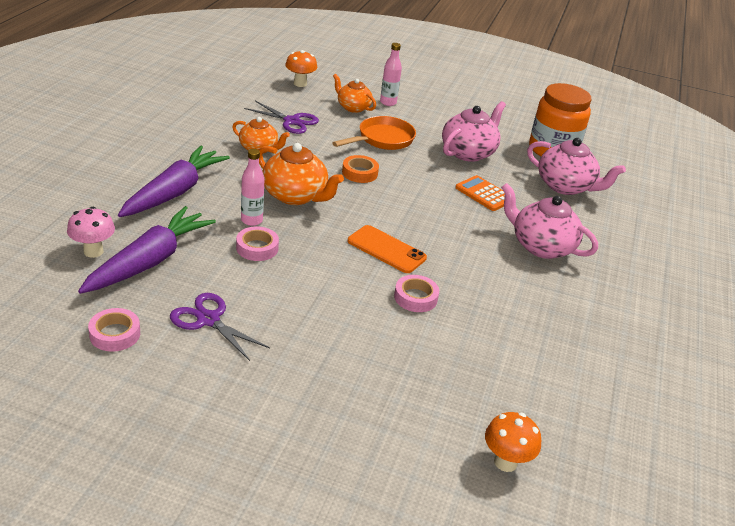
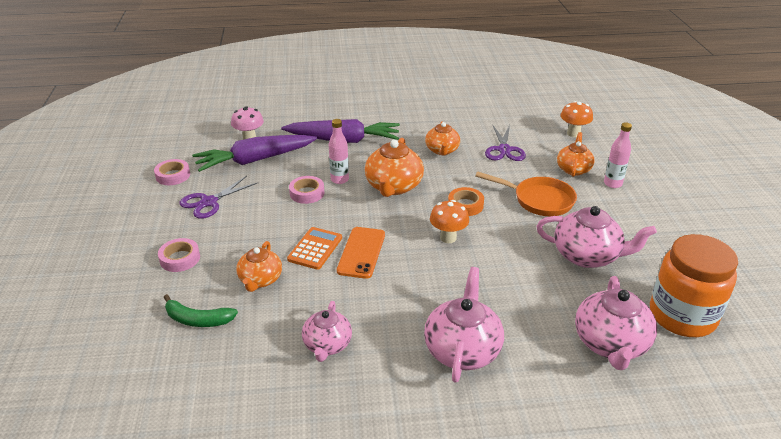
camera: 70 degrees right, 0 degrees up
purple carrot [78,206,216,294] -> purple carrot turned 150 degrees clockwise [192,135,317,172]
purple scissors [170,293,270,361] -> purple scissors turned 150 degrees counterclockwise [179,176,258,219]
pink tape [394,275,439,312] -> pink tape moved to [158,238,200,272]
orange calculator [455,175,505,211] -> orange calculator moved to [287,227,342,270]
orange mushroom [485,412,541,472] -> orange mushroom moved to [430,200,469,243]
none -> green banana [163,294,238,327]
none -> orange teapot [236,241,282,292]
none -> pink teapot [302,301,352,362]

